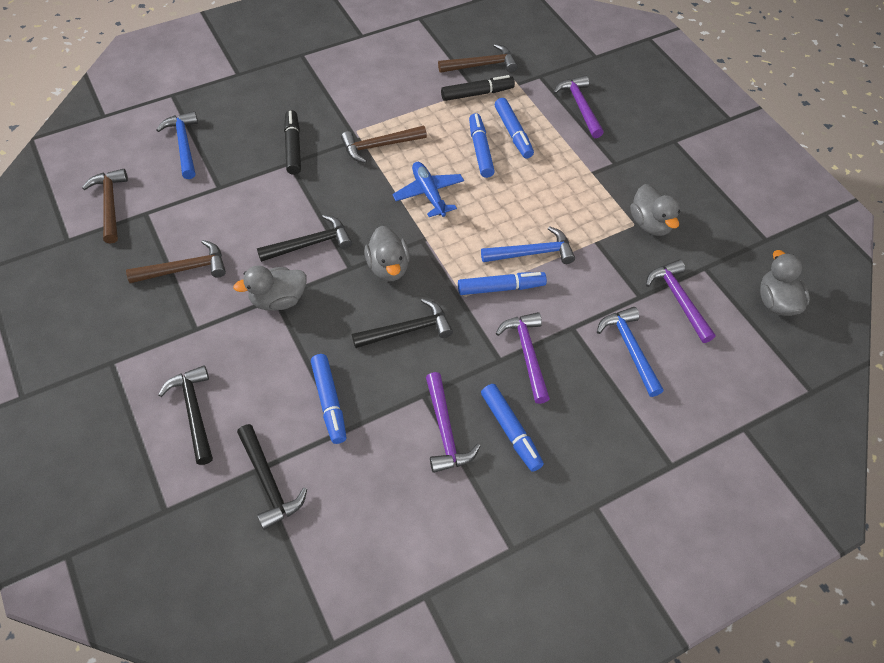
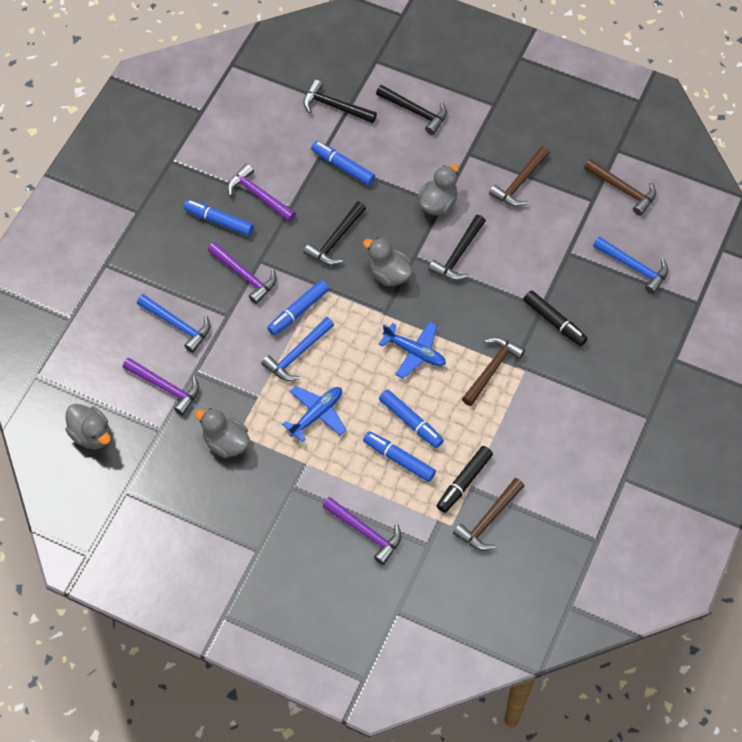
camera: 145 degrees right, 5 degrees up
none -> blue plane [282,386,346,443]

